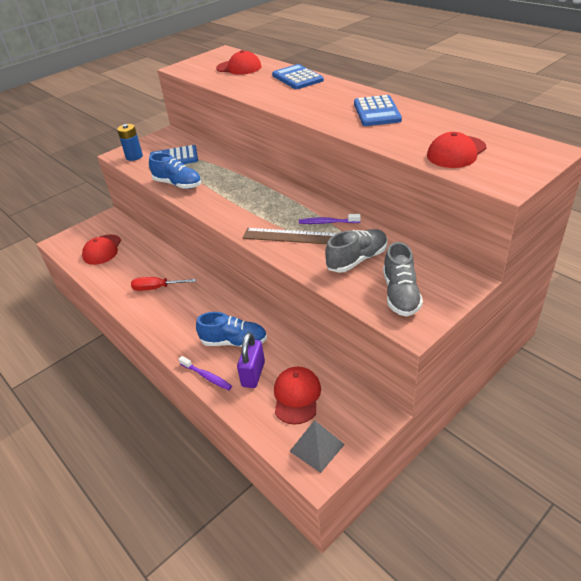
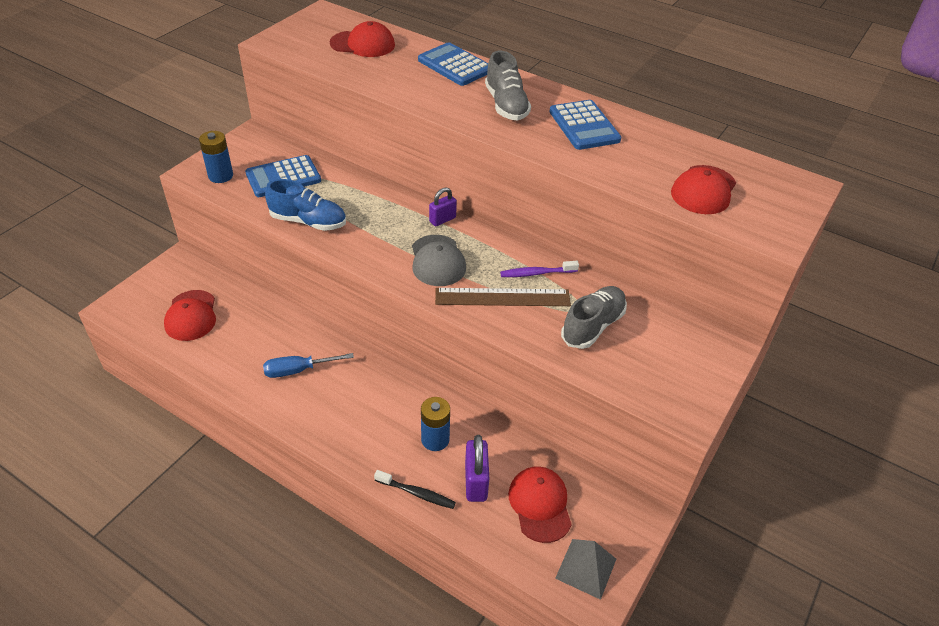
camera: 20 degrees left, 5 degrees up
red screwdriver [131,277,196,291] -> blue screwdriver [263,353,354,378]
purple toothbrush [179,356,232,390] -> black toothbrush [374,470,456,509]
blue shoe [196,312,267,347] -> blue battery [421,397,450,451]
grey shoe [383,242,423,317] -> grey shoe moved to [485,51,531,121]
none -> grey cap [412,235,466,286]
none -> purple padlock [429,187,457,226]

